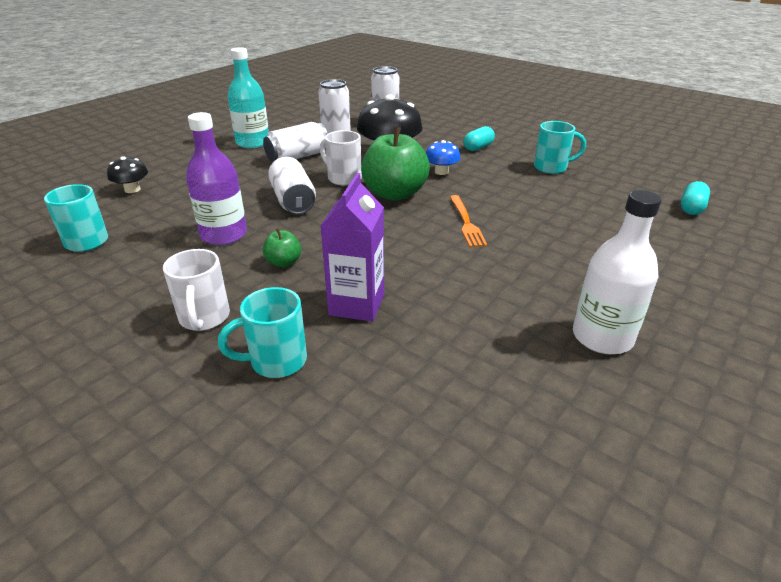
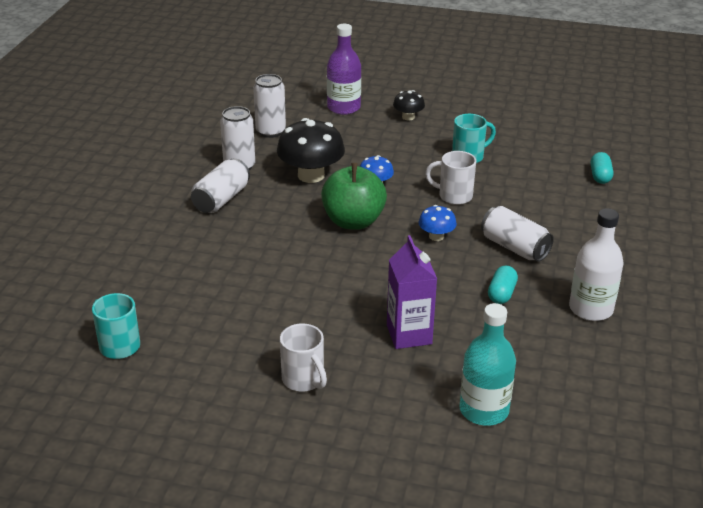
camera: 25 degrees left, 0 degrees up
black mushroom [107,156,148,193] -> black mushroom moved to [393,90,425,120]
purple bottle [186,112,247,245] -> purple bottle moved to [327,24,361,115]
turquoise mug [218,287,307,378] -> none
turquoise bottle [228,47,269,148] -> turquoise bottle moved to [459,303,516,426]
green apple [263,228,301,267] -> none
white can [268,157,316,214] -> white can moved to [481,206,554,262]
white mug [320,130,362,186] -> white mug moved to [425,151,476,205]
orange fork [450,195,487,247] -> blue mushroom [419,205,457,241]
turquoise capsule [463,126,495,151] -> turquoise capsule moved to [488,266,518,304]

